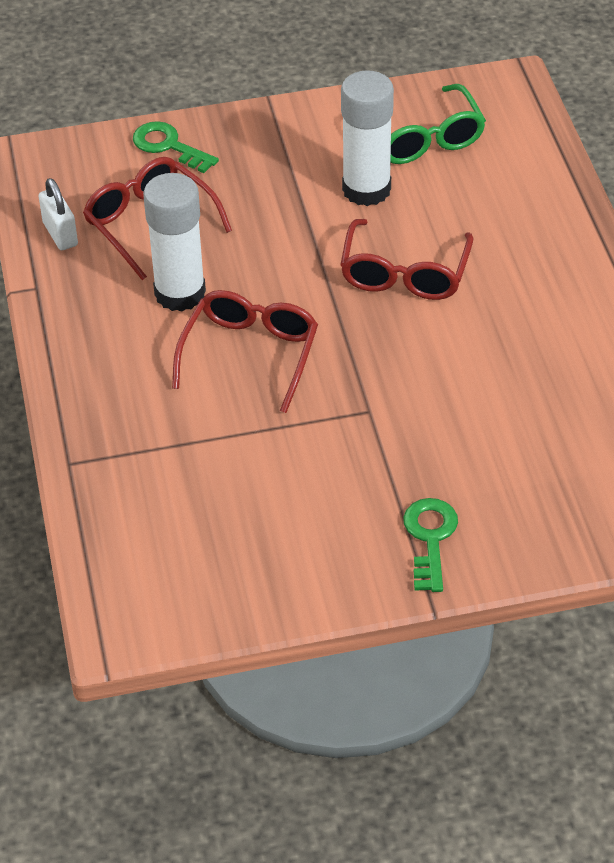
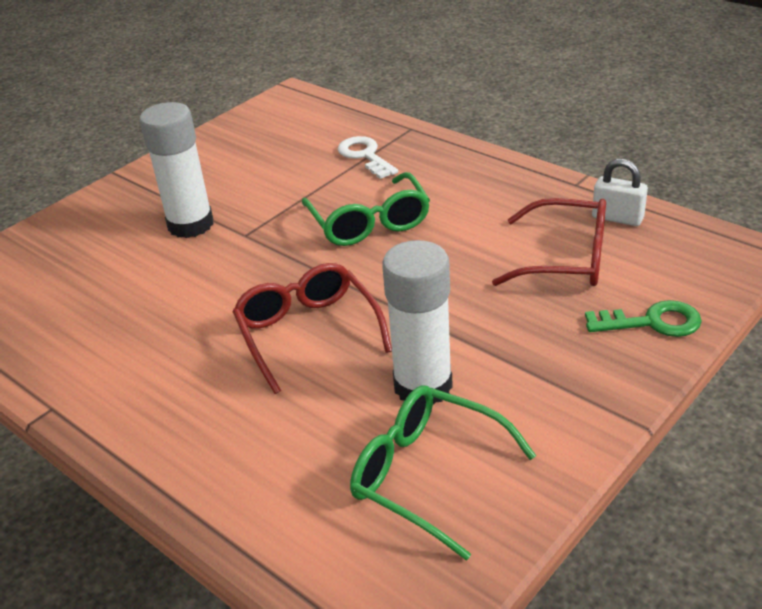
camera: 145 degrees right, 10 degrees down
white glue stick [143,173,206,312] -> white glue stick moved to [139,102,213,238]
red glasses [172,290,318,413] -> green glasses [302,172,430,246]
green key [403,498,458,592] -> none
none -> white key [338,136,398,179]

